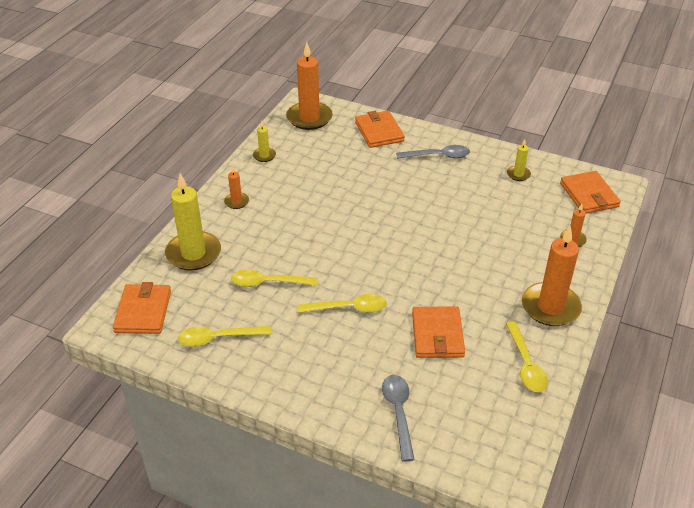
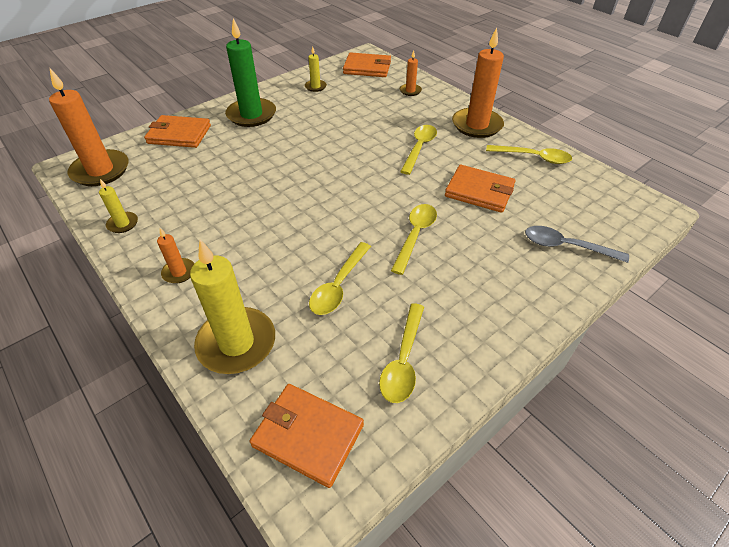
camera: 65 degrees left, 5 degrees up
grey spoon [396,145,470,159] -> green candle [225,18,276,127]
none -> yellow spoon [400,125,437,175]

